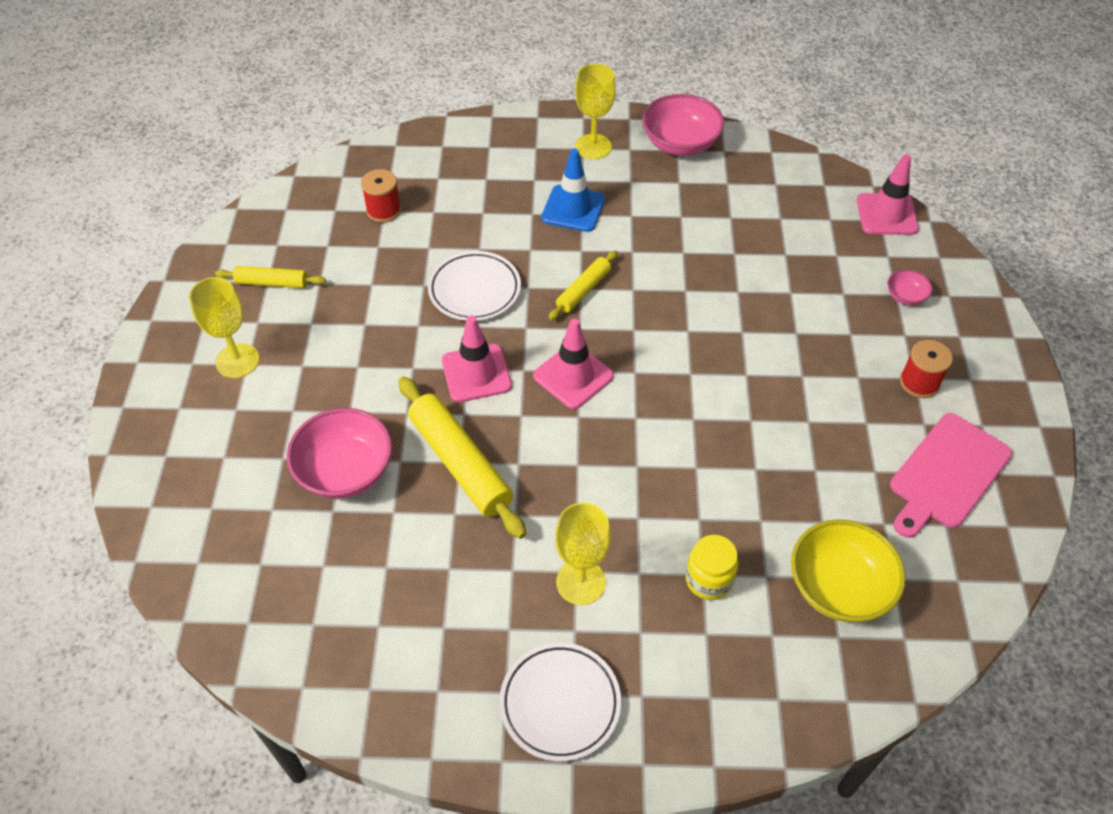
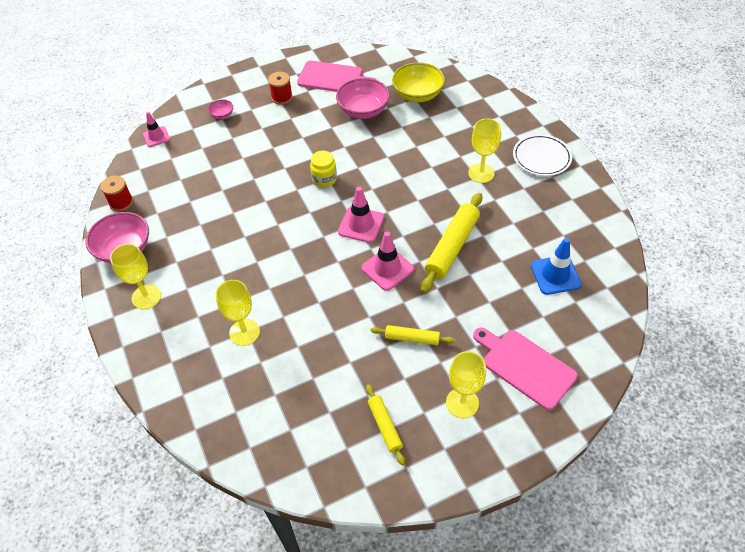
camera: 115 degrees left, 0 degrees up
pink bowl [287,408,392,499] -> pink bowl moved to [336,78,390,119]
red spool [361,169,401,223] -> red spool moved to [100,176,133,211]
white plate [428,251,521,321] -> none
blue traffic cone [541,148,605,232] -> blue traffic cone moved to [531,238,582,295]
yellow rolling pin [548,250,618,320] -> yellow rolling pin moved to [371,325,455,345]
yellow jar [686,535,738,600] -> yellow jar moved to [310,150,337,188]
pink traffic cone [857,154,919,235] -> pink traffic cone [143,112,170,147], size x0.66
none -> yellow goblet [216,280,260,346]
none -> pink cutting board [473,327,578,410]

